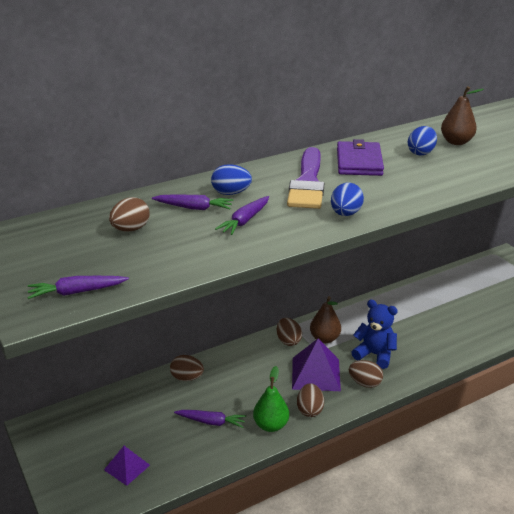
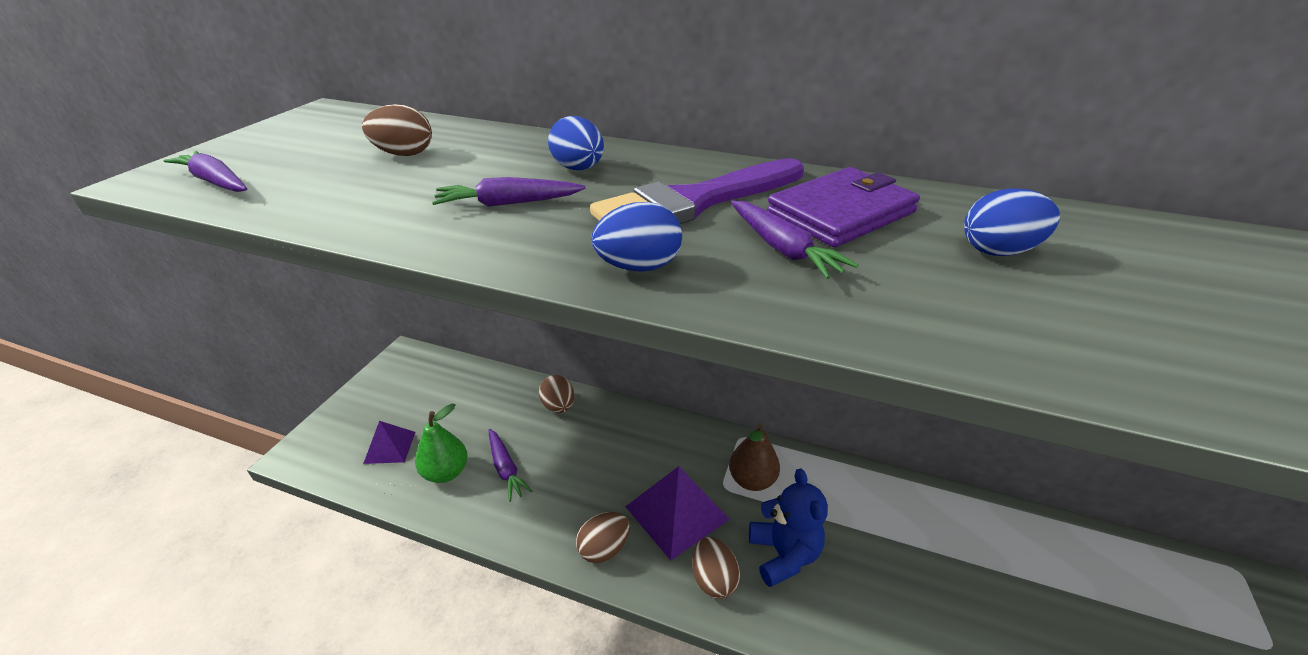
camera: 50 degrees right, 5 degrees up
purple carrot [152,194,233,210] -> purple carrot moved to [731,200,858,279]
green pear [253,366,289,432] -> green pear moved to [415,404,468,483]
brown egg [277,318,302,346] -> none
brown pear [441,86,484,145] -> none

